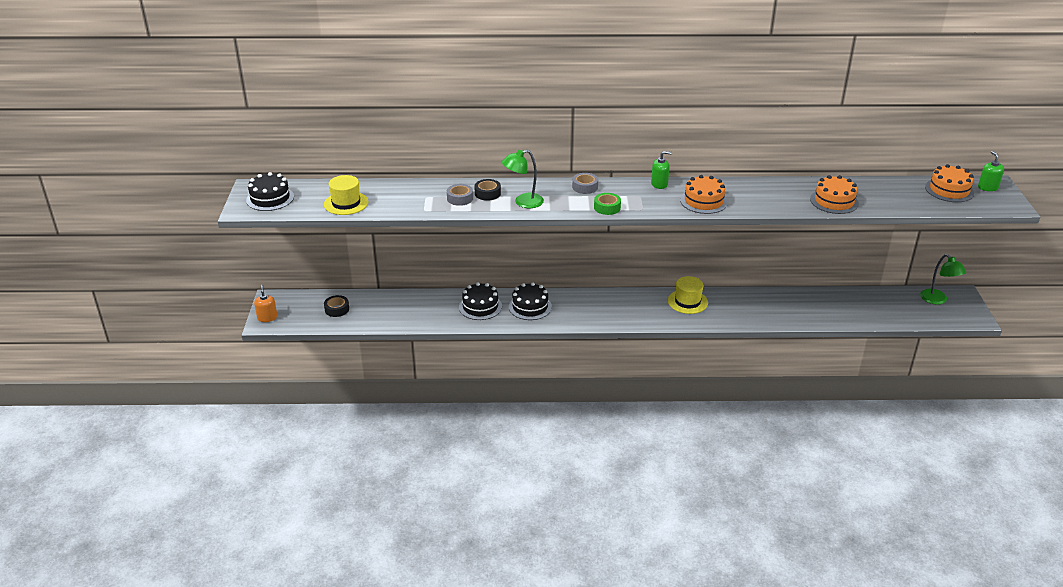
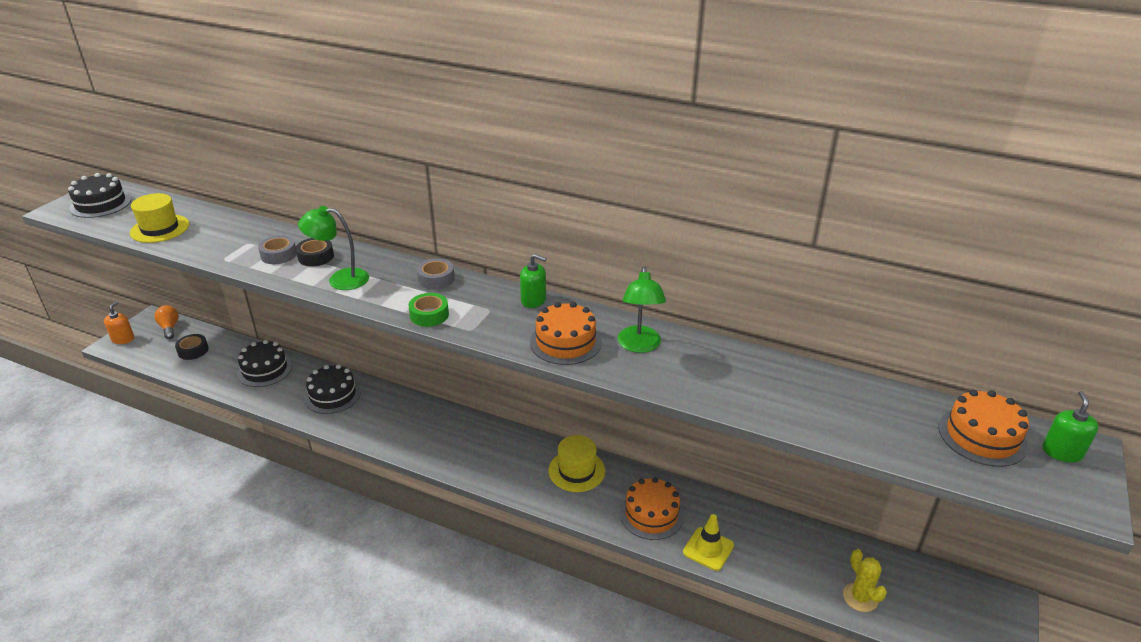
camera: 25 degrees right, 0 degrees up
black cake [509,282,552,320] -> black cake moved to [237,340,292,387]
orange cake [810,175,859,214] -> orange cake moved to [620,477,684,540]
green lamp [920,254,966,305] -> green lamp moved to [617,266,666,353]
none -> orange light bulb [154,305,179,339]
none -> yellow traffic cone [683,514,734,571]
none -> yellow cactus [843,549,887,612]

